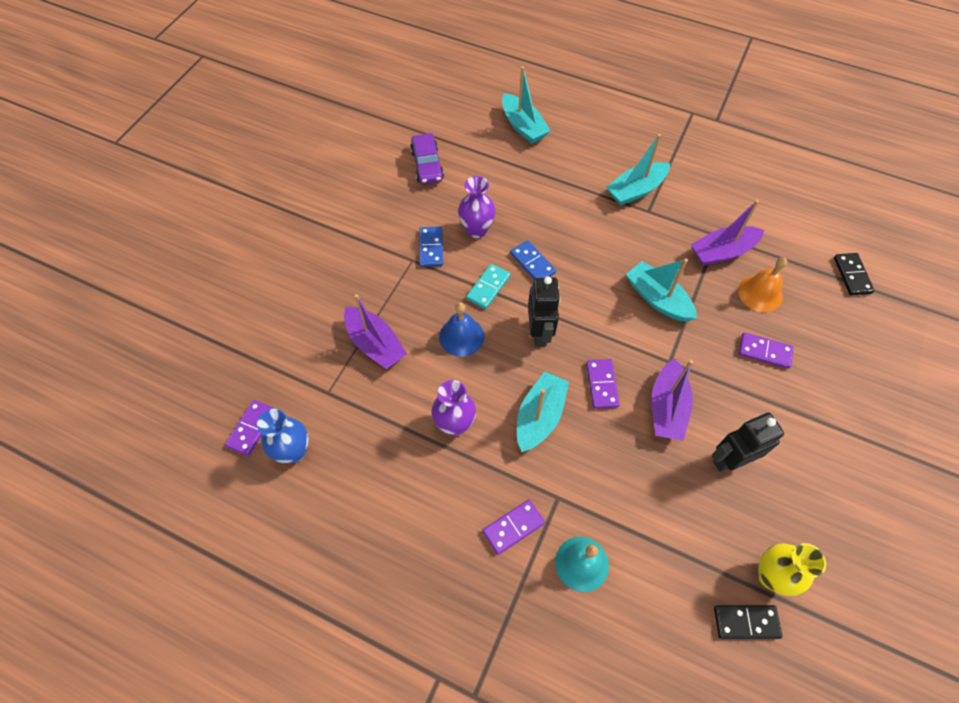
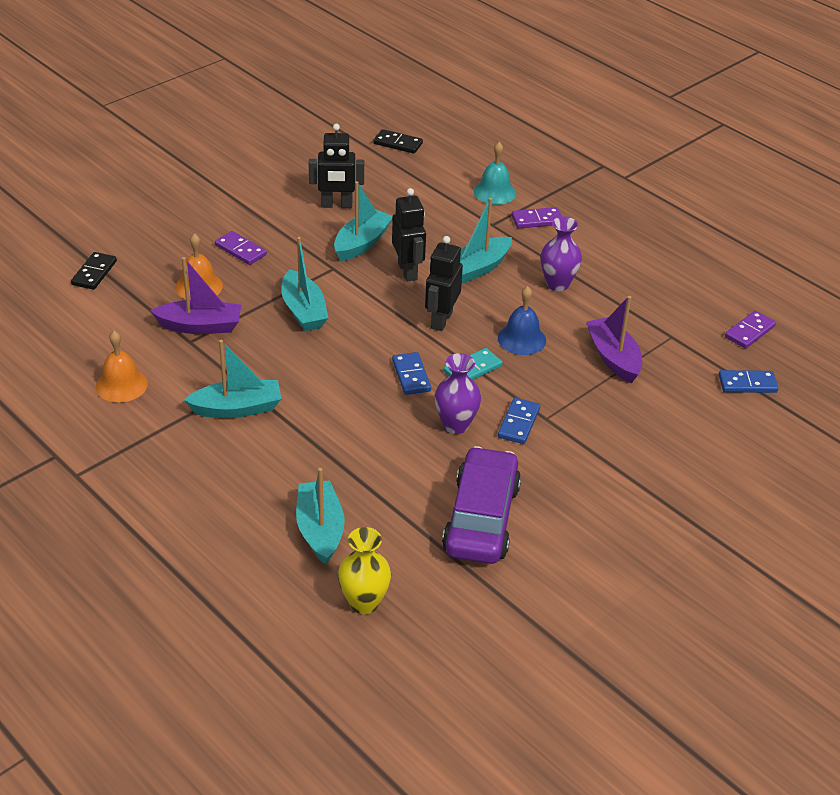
camera: 160 degrees left, 20 degrees down
blue vase [257,409,309,463] -> none
purple car [410,133,444,184] -> purple car [442,446,521,564], size x1.62
purple domino [586,359,620,409] -> black robot [392,188,426,281]
purple boat [652,358,693,441] -> turquoise boat [334,181,393,261]
yellow vase [758,543,826,596] -> yellow vase moved to [338,527,391,614]
none -> orange bell [96,331,148,403]
none -> blue domino [719,370,778,393]

